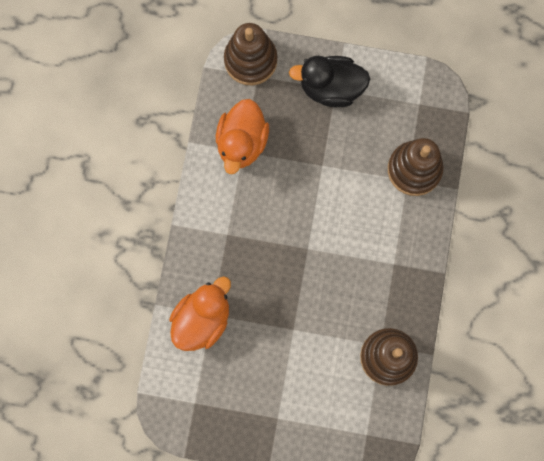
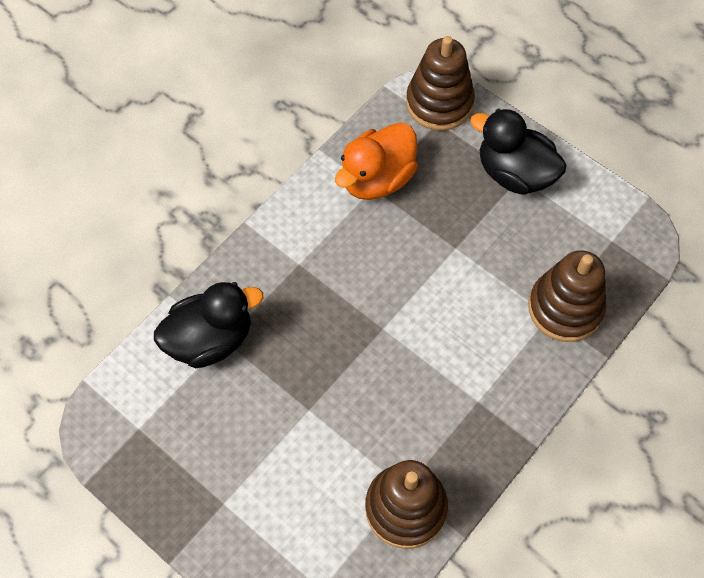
camera: 30 degrees right, 15 degrees down
orange duck [169,276,231,351] -> black duck [154,282,263,368]

